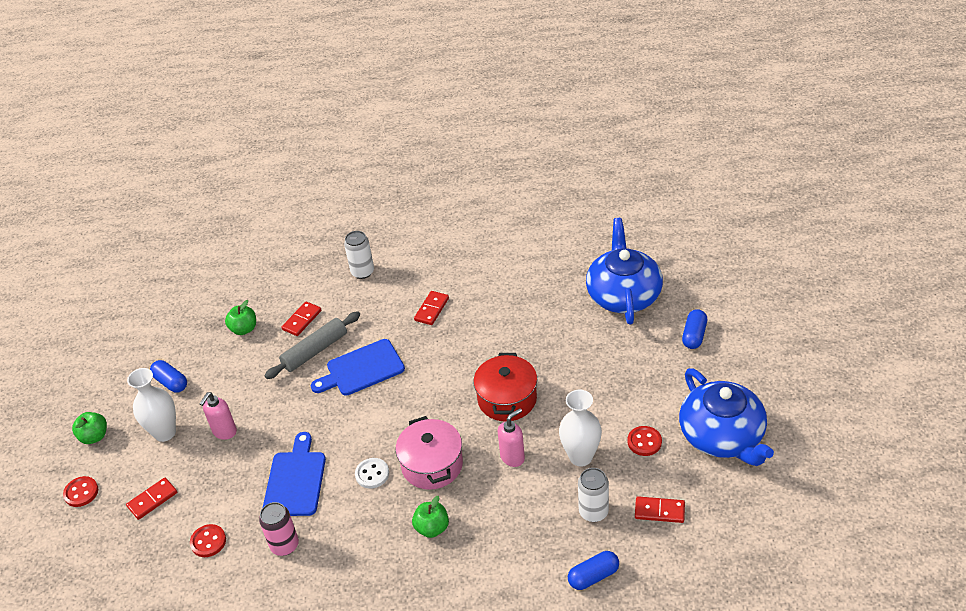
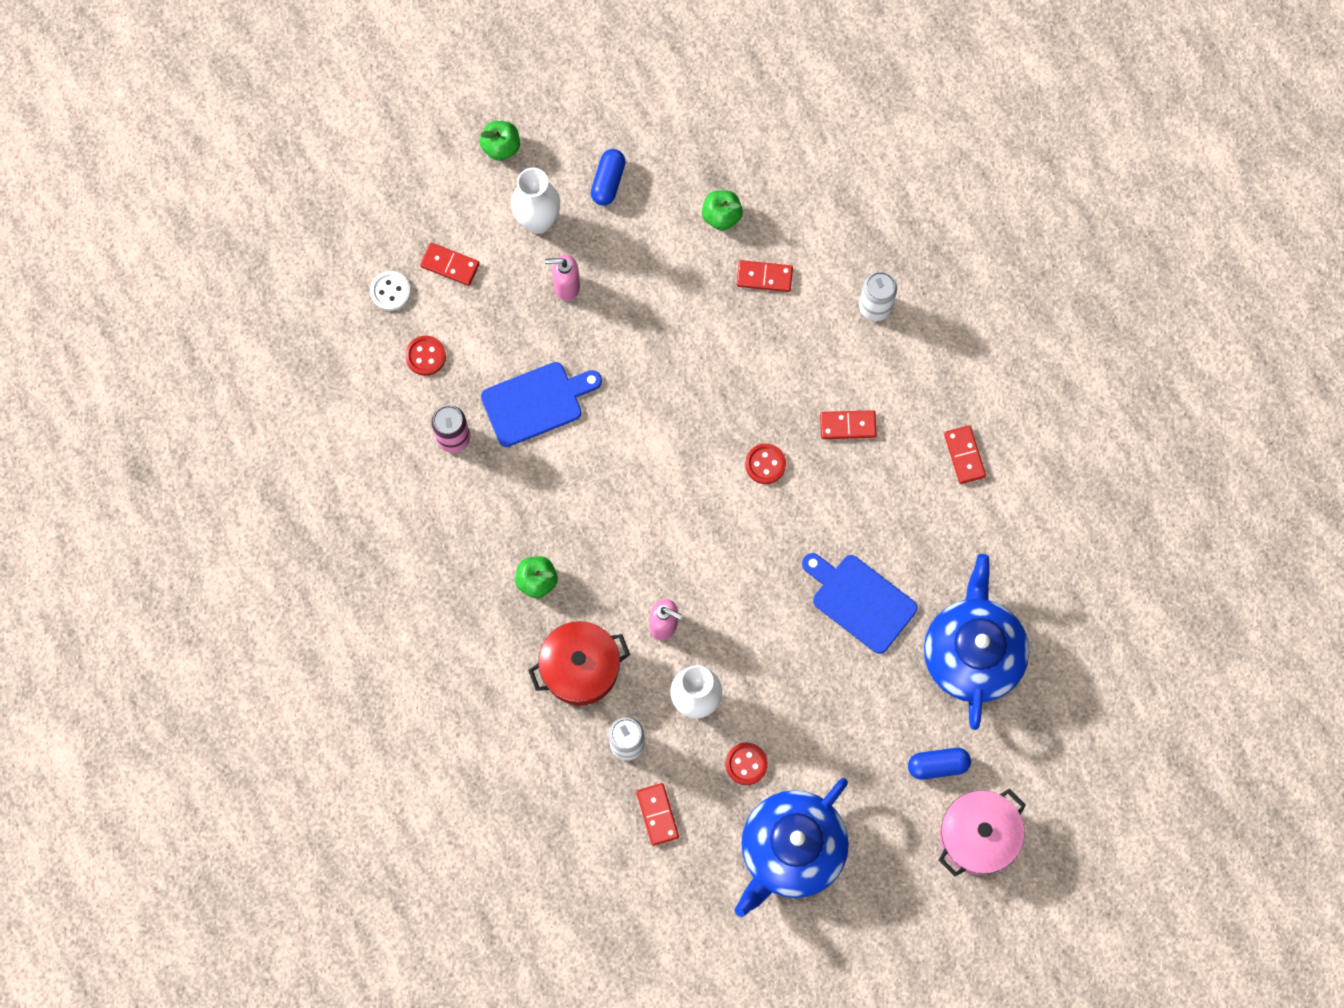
camera: 60 degrees right, 30 degrees up
red button [63,476,98,507] -> red button moved to [745,443,786,484]
grey rolling pin [265,311,360,379] -> none
blue cutting board [311,339,405,396] -> blue cutting board moved to [802,553,918,654]
white button [355,458,389,489] -> white button moved to [370,271,411,311]
pink pot [396,416,463,490] -> pink pot moved to [938,789,1026,877]
red pot [473,353,537,421] -> red pot moved to [528,621,630,705]
blue capsule [568,551,619,590] -> none
blue teapot [586,218,663,325] -> blue teapot turned 60 degrees counterclockwise [924,554,1029,730]
none -> red domino [944,426,986,484]

